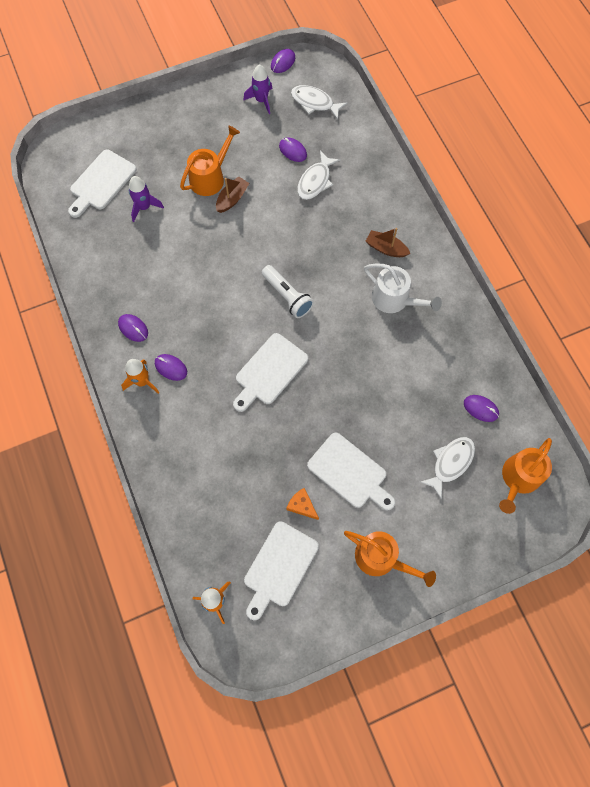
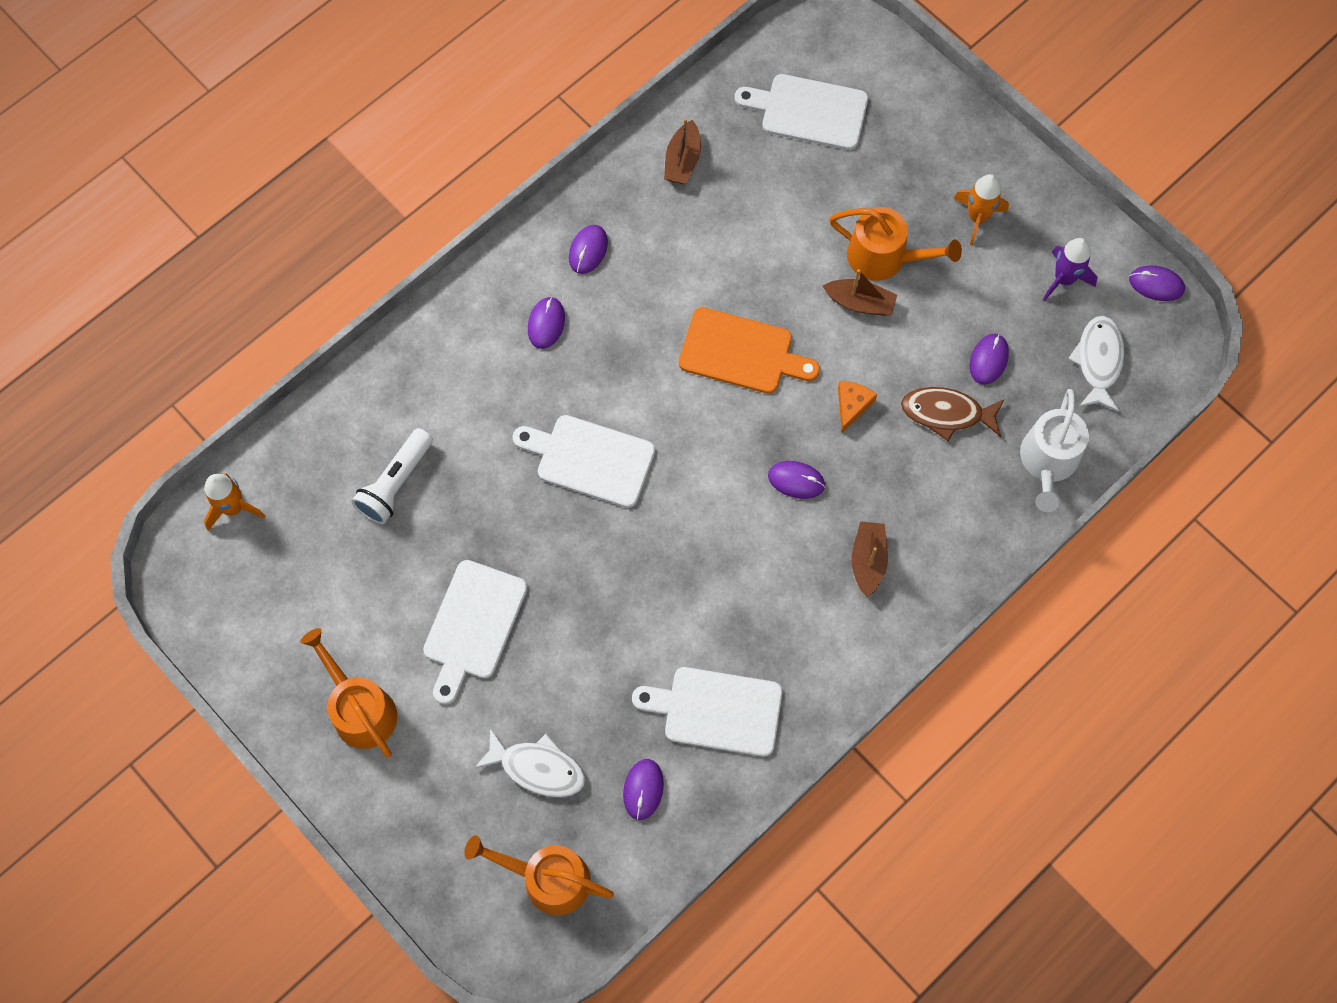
camera: 70 degrees right, 0 degrees up
orange rocket [121,359,160,394] -> orange rocket moved to [953,174,1009,245]
purple rocket [129,176,164,222] -> none
white cutting board [244,521,319,620] -> white cutting board moved to [632,667,782,757]
white flashlight [262,265,314,318] -> white flashlight moved to [351,428,433,525]
orange cheese [286,488,319,520] -> orange cheese moved to [838,381,877,433]
white fish [297,151,340,200] -> brown fish [901,387,1005,441]
orange watering can [344,531,436,587] -> orange watering can turned 135 degrees clockwise [300,628,397,758]
white watering can [364,264,442,313] -> white watering can moved to [1020,389,1089,512]
none -> brown boat [664,118,701,184]
none -> orange cutting board [679,307,820,394]
none -> purple mouse [768,461,825,499]

